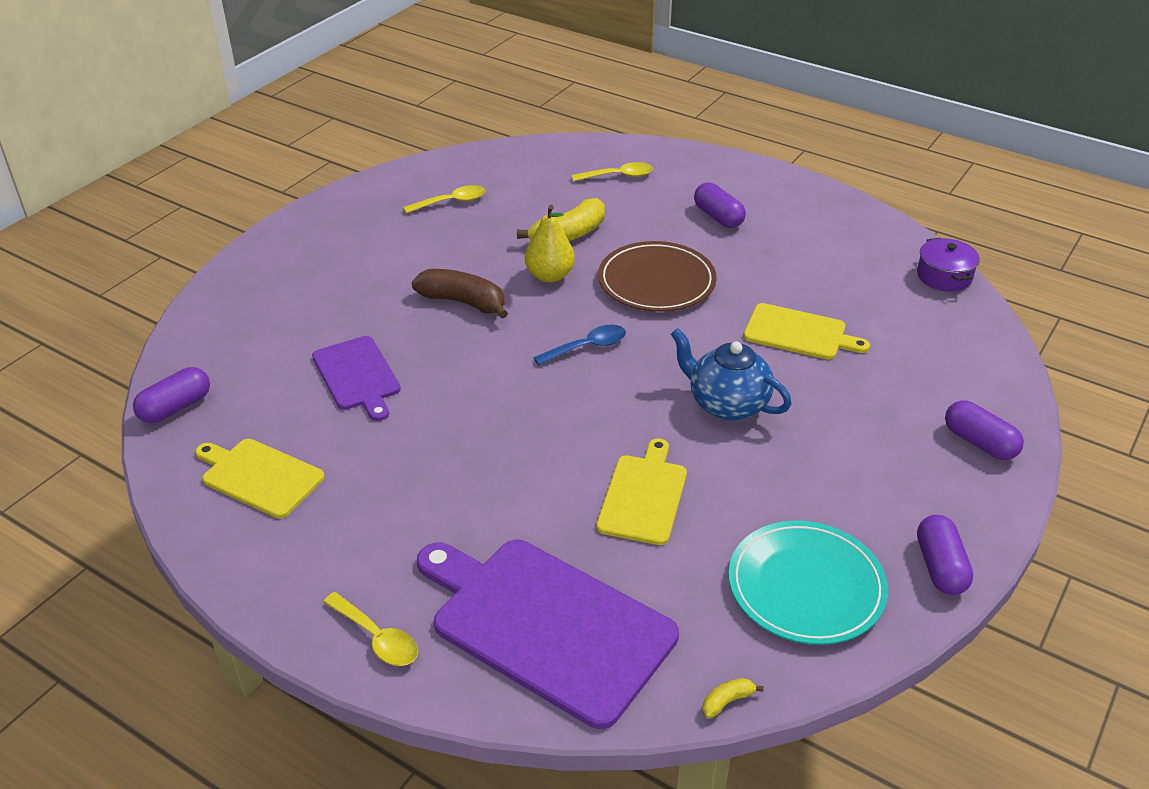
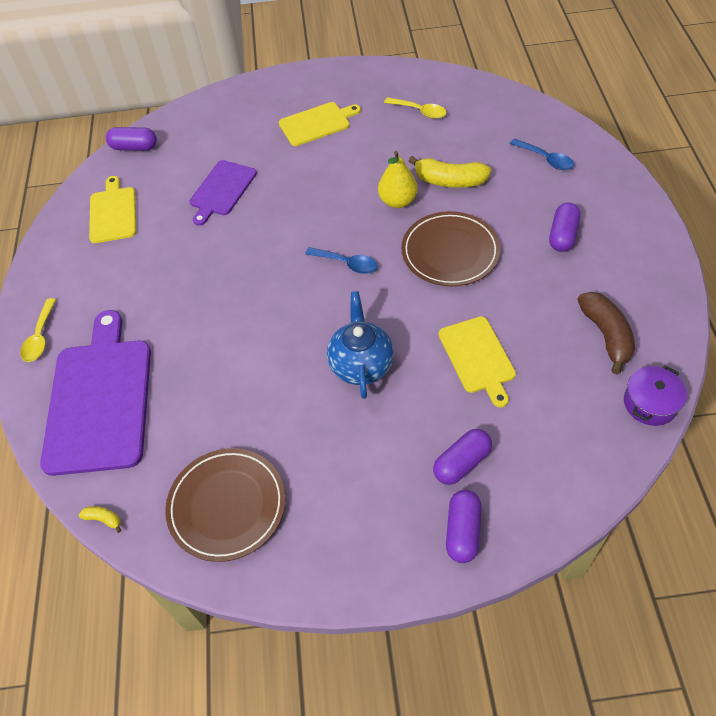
camera: 55 degrees right, 15 degrees up
brown banana [412,269,508,319] -> brown banana moved to [577,292,635,375]
yellow spoon [571,162,653,182] -> blue spoon [510,138,574,170]
yellow cutting board [596,438,687,545] -> yellow cutting board moved to [279,102,361,146]
turquoise plate [728,520,888,645] -> brown plate [165,448,285,562]
purple capsule [917,515,973,595] -> purple capsule moved to [433,429,492,485]

